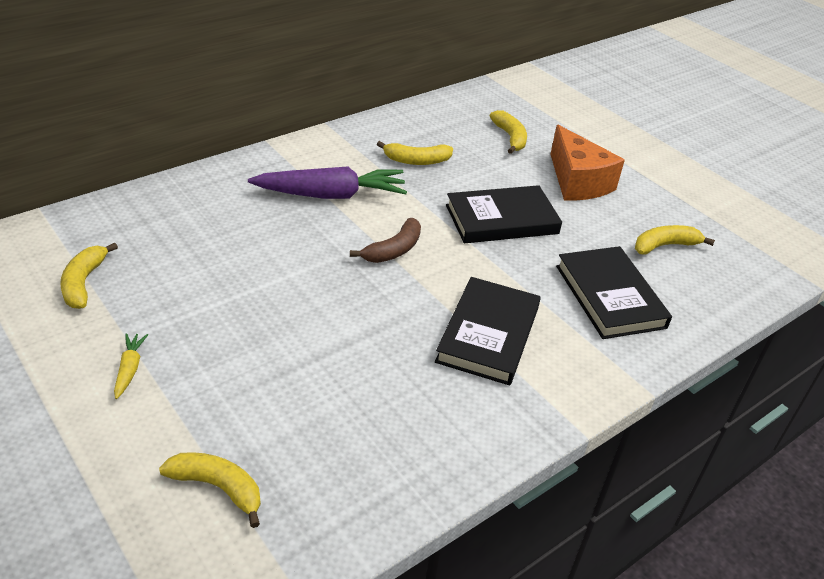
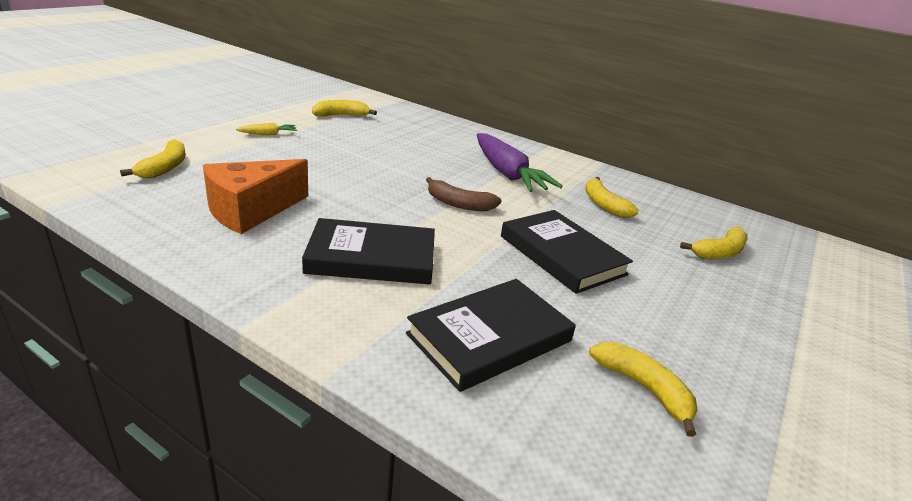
camera: 70 degrees right, 10 degrees down
orange cheese [550,125,625,201] -> orange cheese moved to [203,159,308,234]

